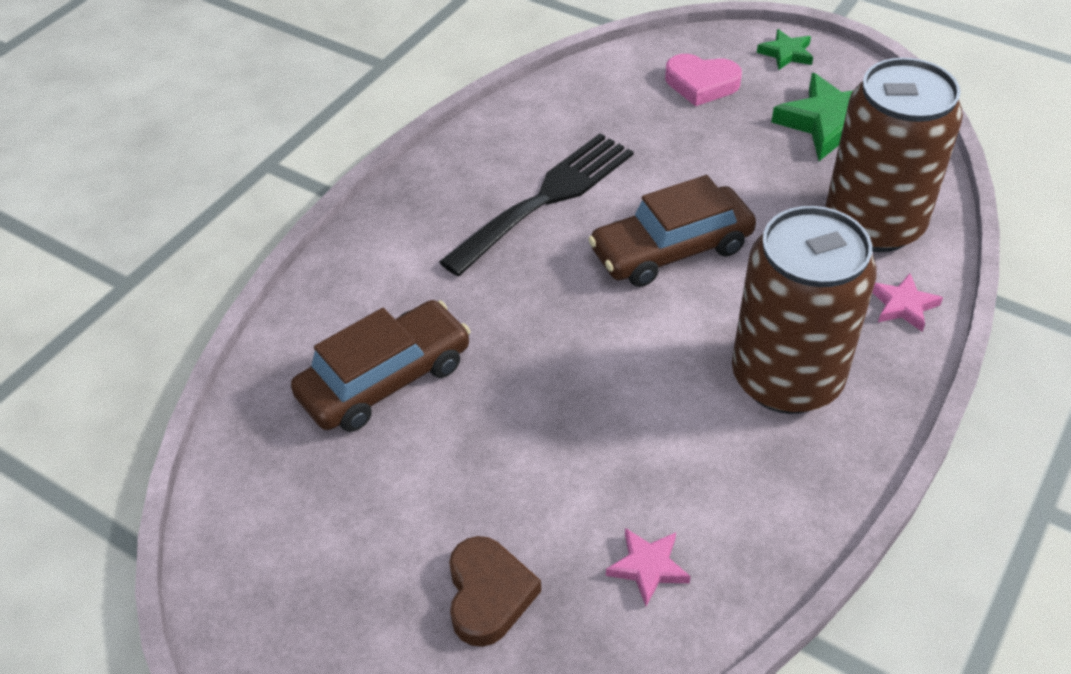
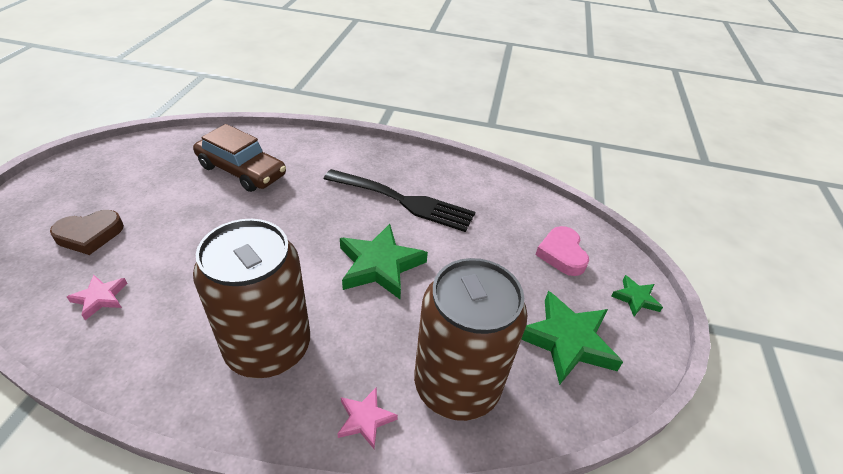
camera: 65 degrees right, 5 degrees down
brown car [588,175,756,287] -> green star [340,224,428,299]

